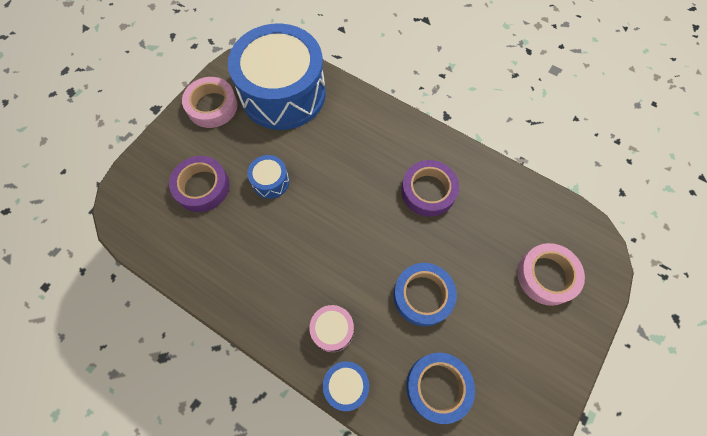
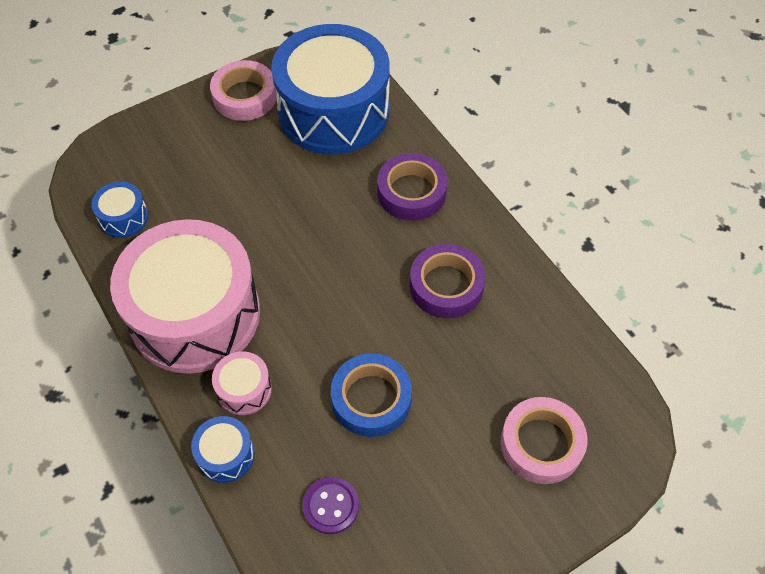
camera: 25 degrees right, 10 degrees down
purple tape [169,156,230,212] -> purple tape moved to [377,153,448,221]
blue drum [247,155,289,199] -> blue drum moved to [92,182,148,238]
blue tape [406,353,475,424] -> purple button [303,477,359,534]
none -> pink drum [110,219,260,374]

